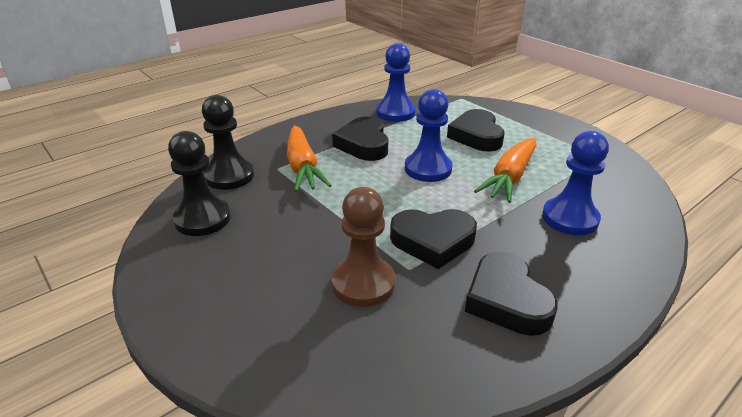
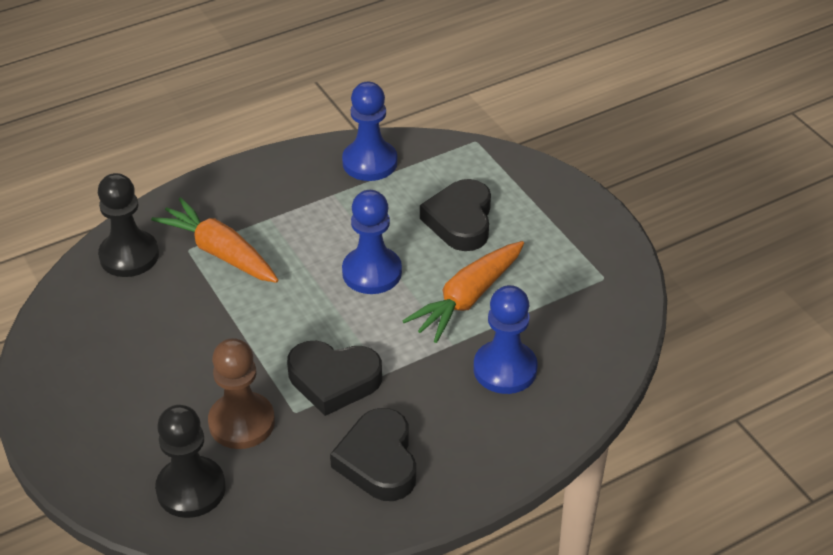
camera: 10 degrees right, 10 degrees up
black pawn [168,131,231,236] -> black pawn moved to [155,405,226,518]
orange carrot [287,125,332,192] -> orange carrot turned 135 degrees clockwise [151,197,278,283]
black heart [332,117,389,161] -> none

